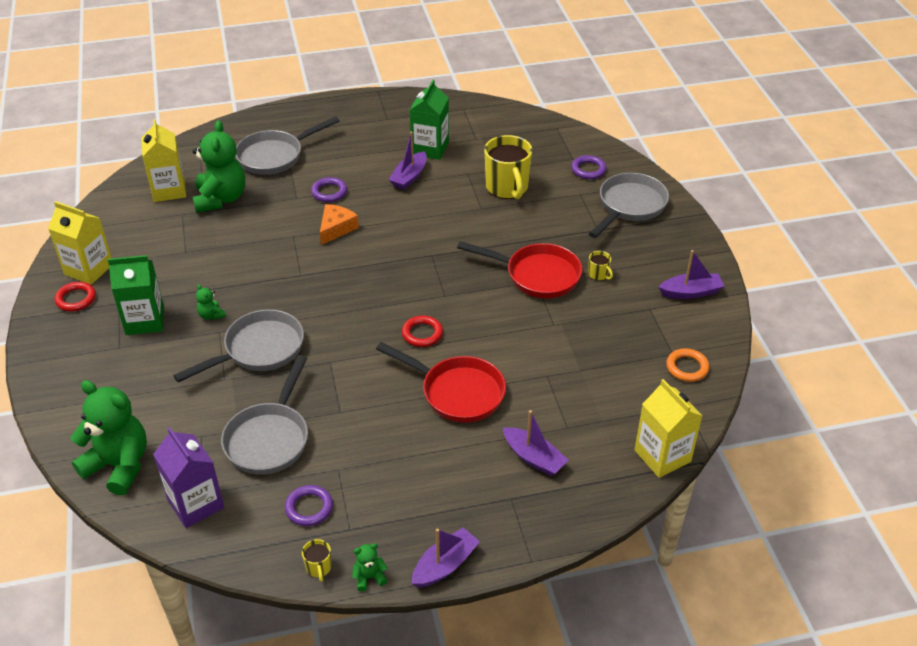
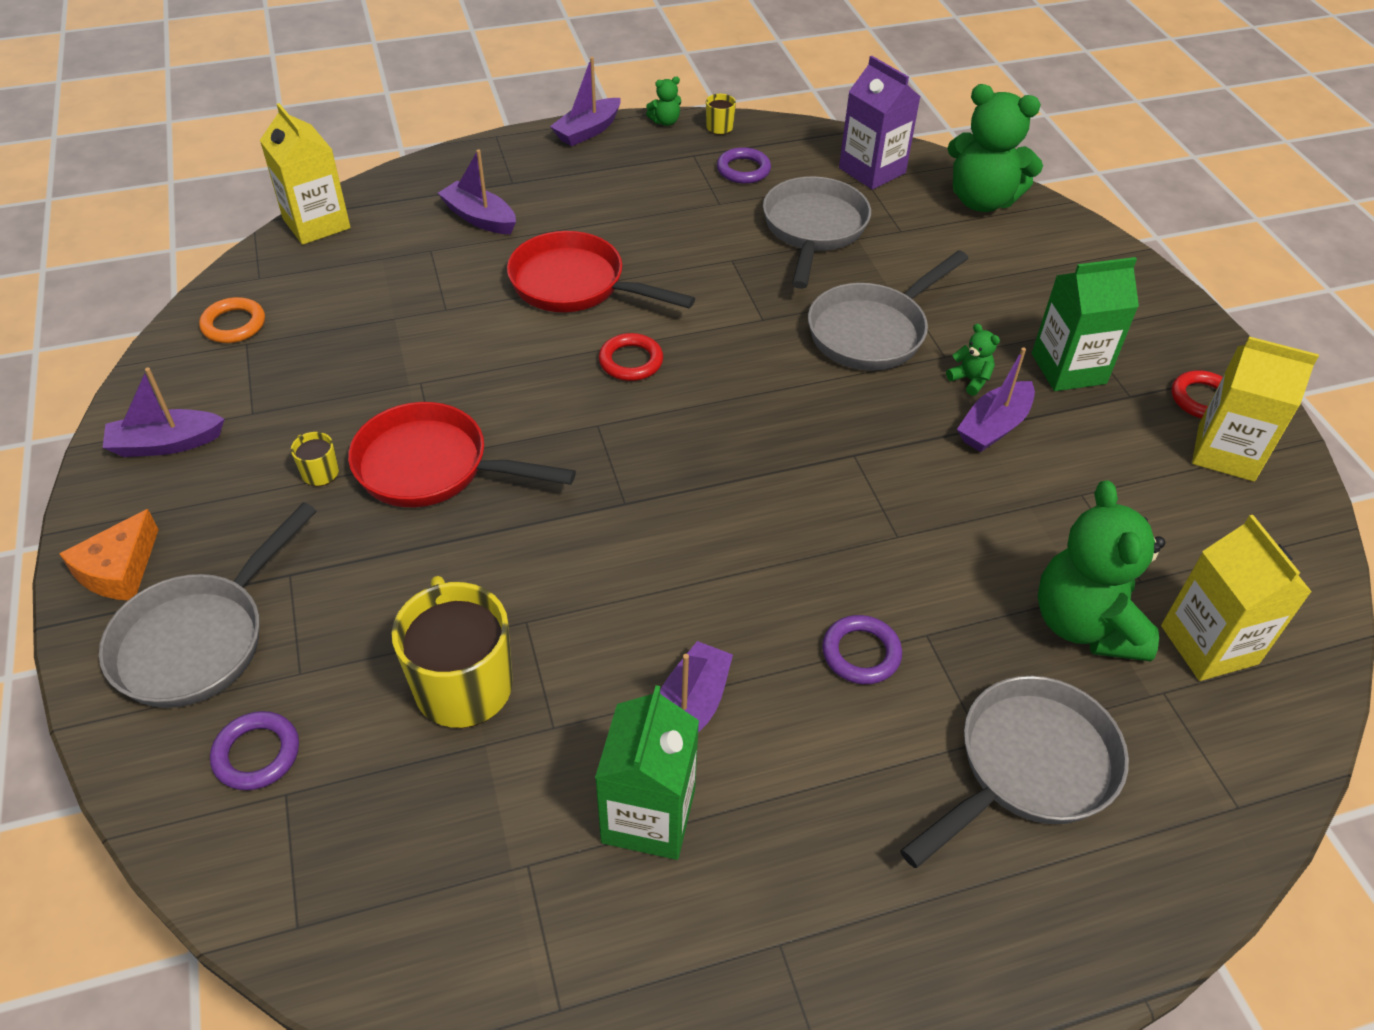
camera: 175 degrees right, 5 degrees up
orange cheese [320,204,359,245] -> orange cheese moved to [59,509,159,600]
none -> purple boat [957,347,1035,452]

